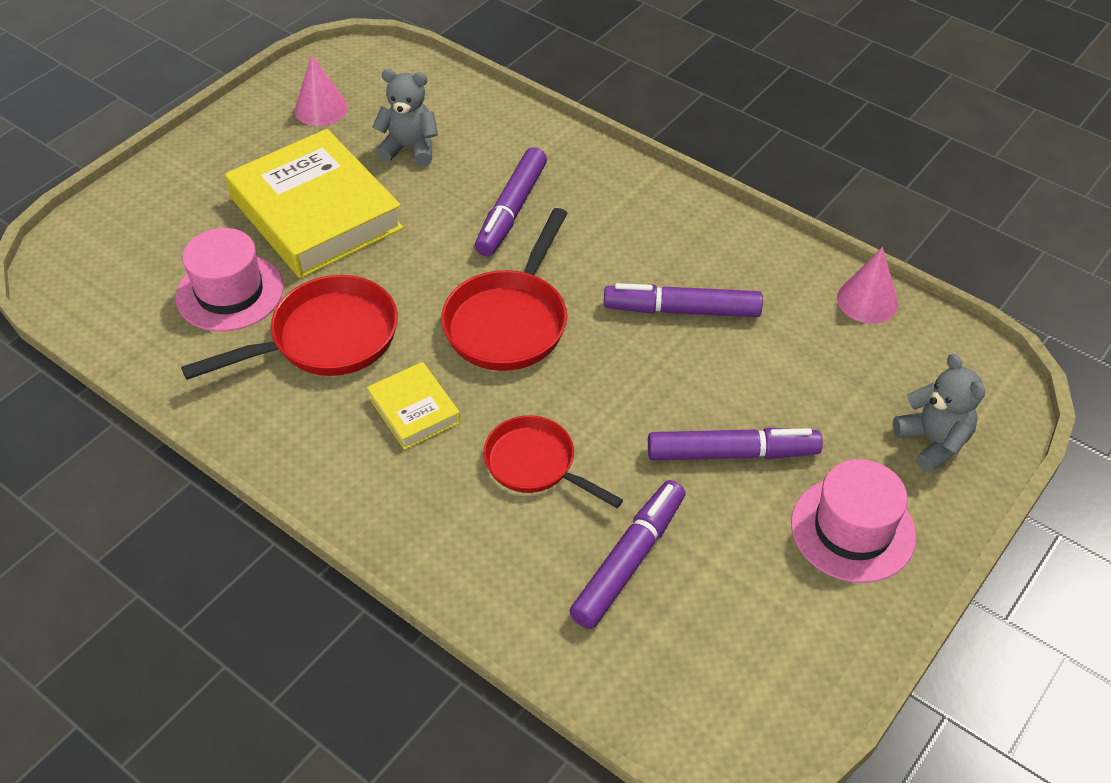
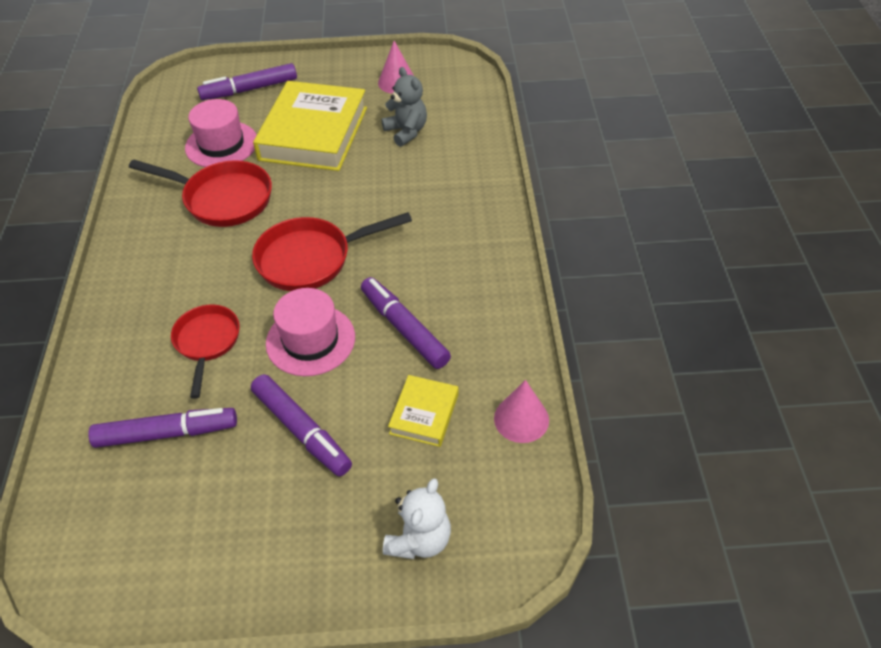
camera: 50 degrees right, 0 degrees up
yellow book [367,362,461,450] -> yellow book moved to [388,375,458,447]
purple marker [475,147,547,256] -> purple marker moved to [197,63,297,100]
pink hat [791,459,916,583] -> pink hat moved to [266,288,355,376]
grey teddy bear [893,354,985,473] -> white teddy bear [383,478,451,559]

